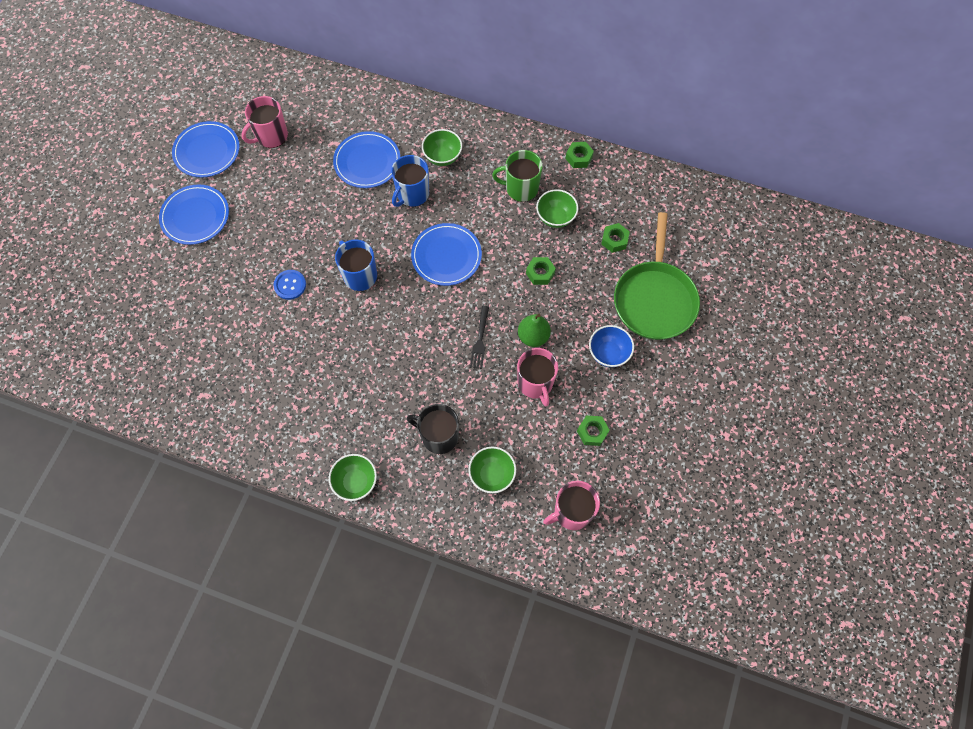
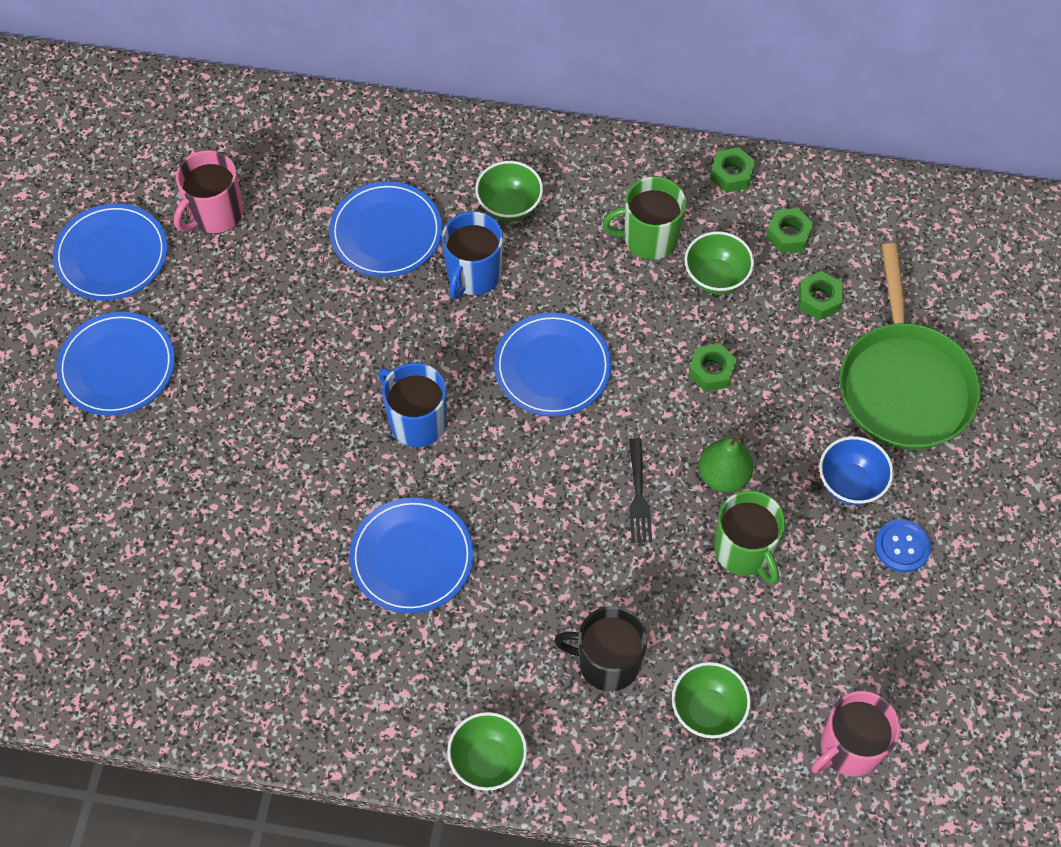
camera: 10 degrees left, 5 degrees down
blue button [274,270,306,300] -> blue button moved to [875,519,931,572]
pink mug [517,348,558,406] -> green mug [714,490,785,584]
green nut [577,415,610,446] -> green nut moved to [766,208,814,253]
none -> blue plate [349,497,474,614]

